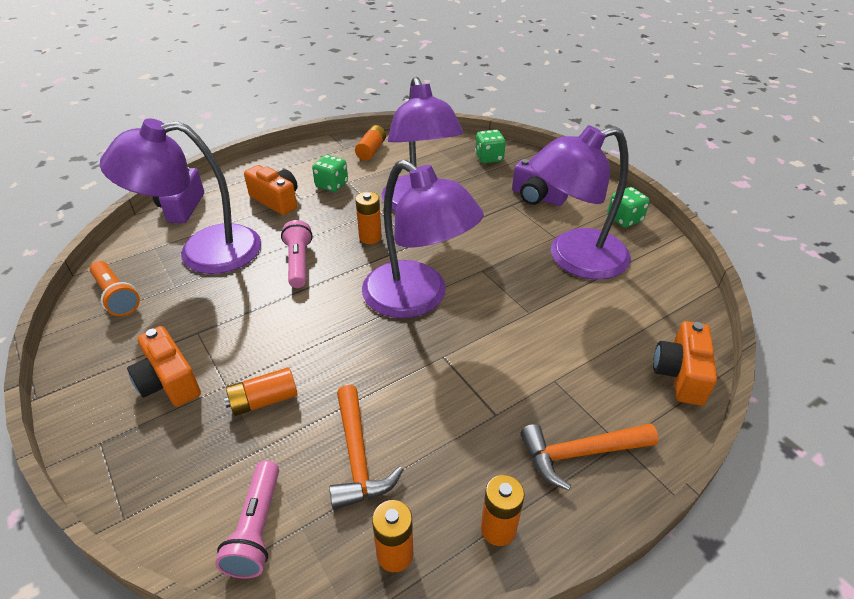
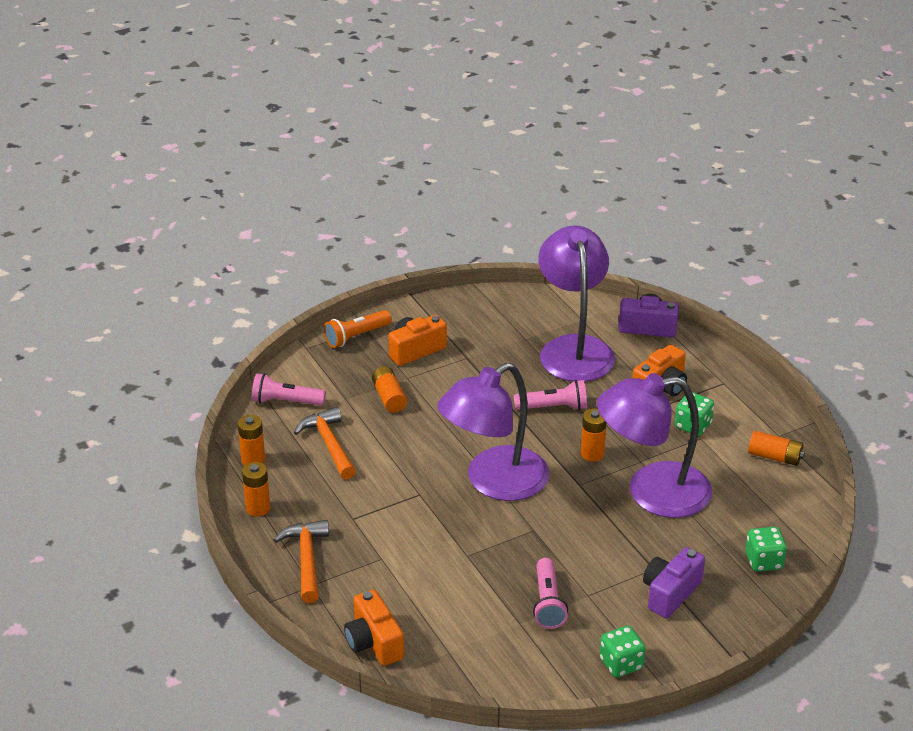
camera: 95 degrees right, 5 degrees down
orange flashlight [90,261,140,316] -> orange flashlight moved to [324,310,392,348]
orange hammer [329,385,403,509] -> orange hammer turned 75 degrees clockwise [294,407,356,479]
purple lamp [530,125,631,280] -> pink flashlight [533,558,568,629]
orange camera [653,321,717,406] -> orange camera turned 135 degrees counterclockwise [344,590,404,666]

